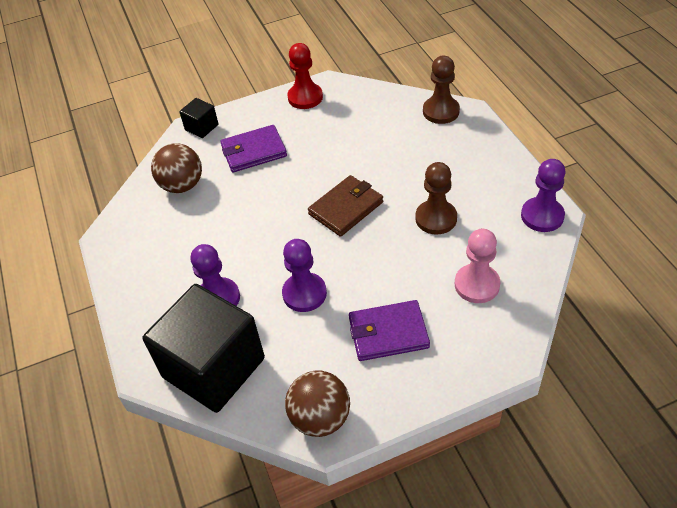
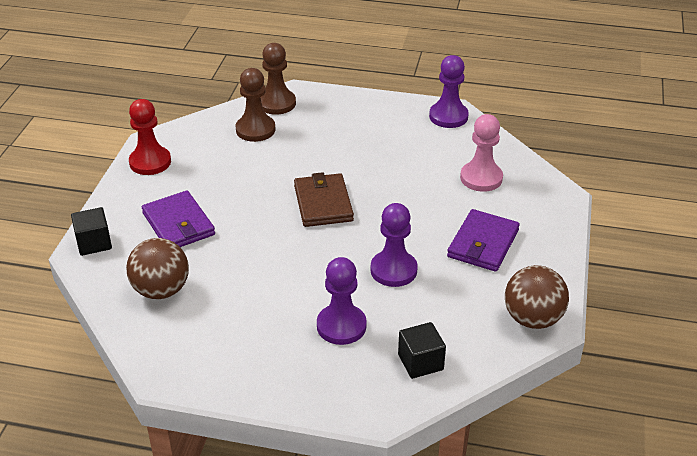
camera: 60 degrees left, 10 degrees down
black cube [142,284,265,413] -> black cube [398,322,446,379], size x0.43
purple wallet [220,125,287,172] -> purple wallet turned 45 degrees counterclockwise [142,191,215,247]
brown pawn [415,162,457,235] -> brown pawn moved to [235,68,276,142]

